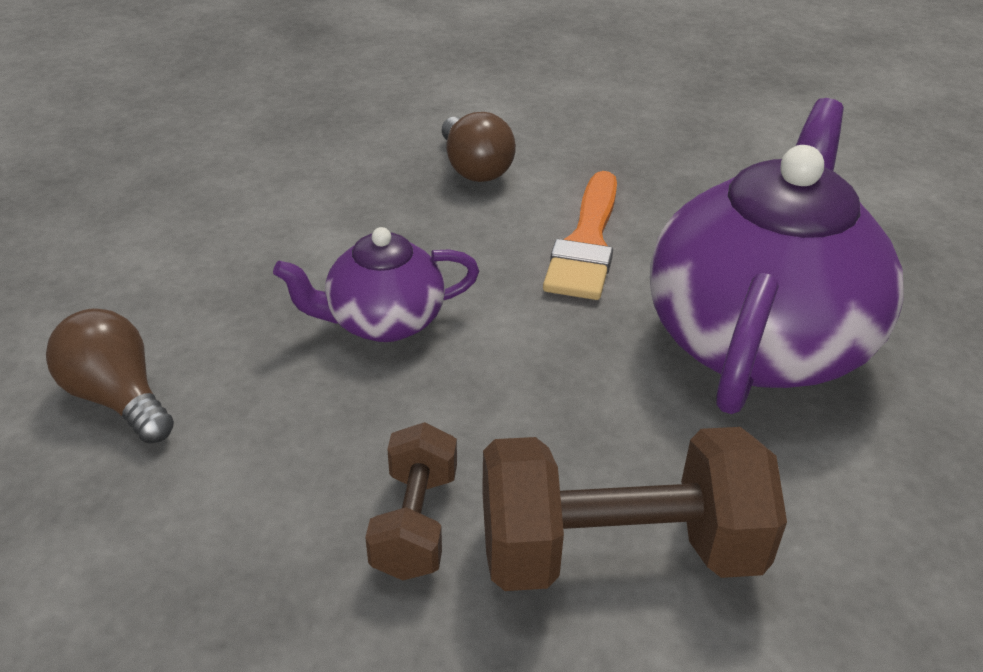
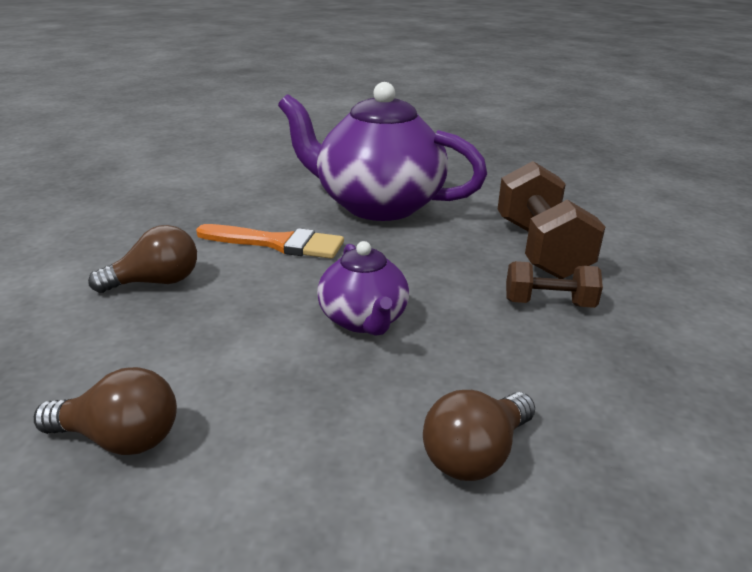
camera: 90 degrees left, 10 degrees down
none -> brown light bulb [34,367,177,455]

